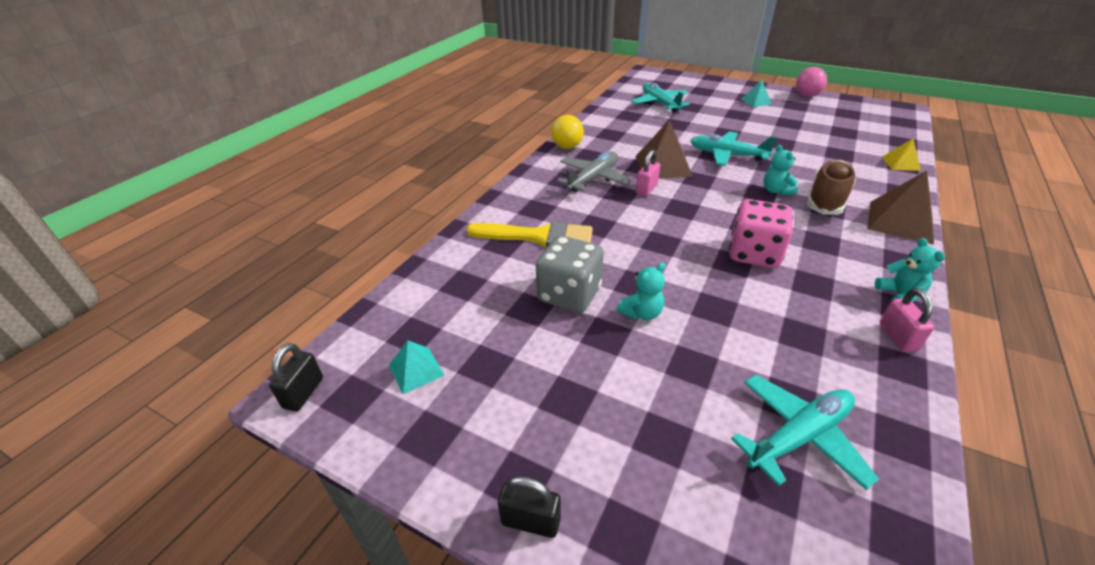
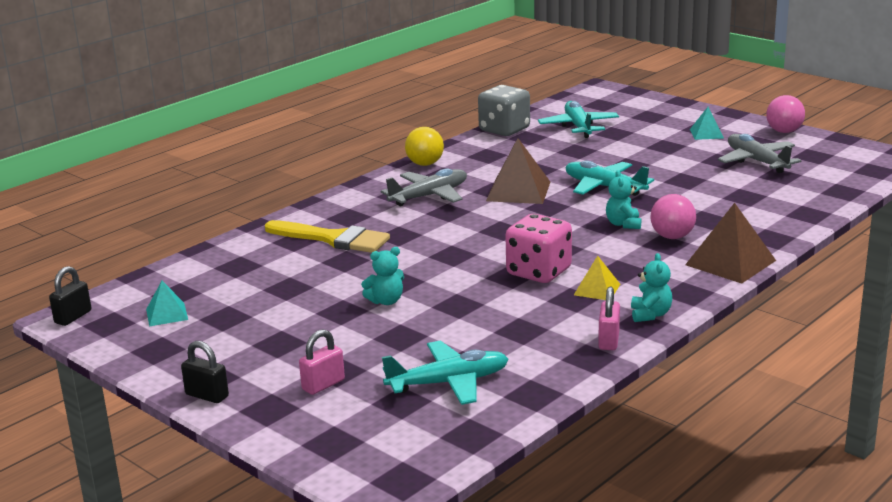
camera: 15 degrees right, 15 degrees down
grey dice [536,235,604,313] -> grey dice moved to [478,85,530,136]
pink padlock [636,150,660,196] -> pink padlock moved to [299,330,345,395]
brown shoe [807,160,856,215] -> pink ball [650,194,696,239]
yellow pyramid [882,138,921,171] -> yellow pyramid moved to [574,256,620,300]
none -> grey plane [718,134,802,173]

